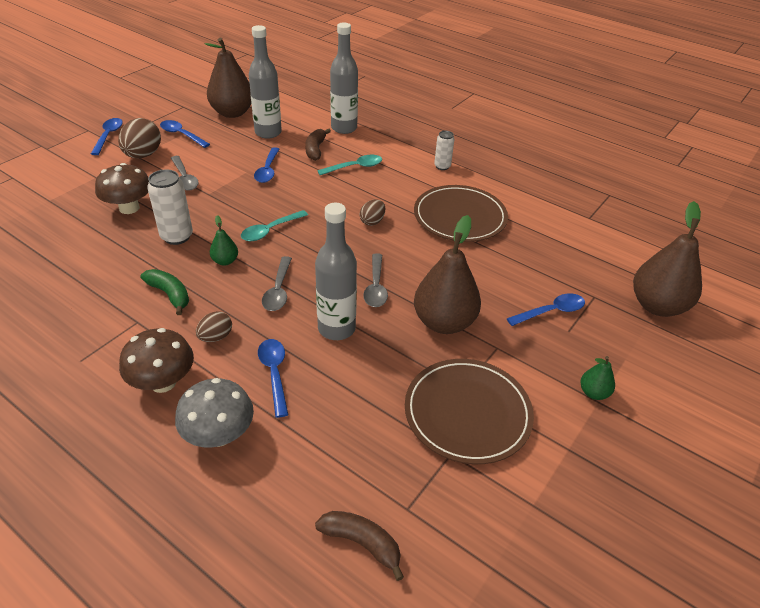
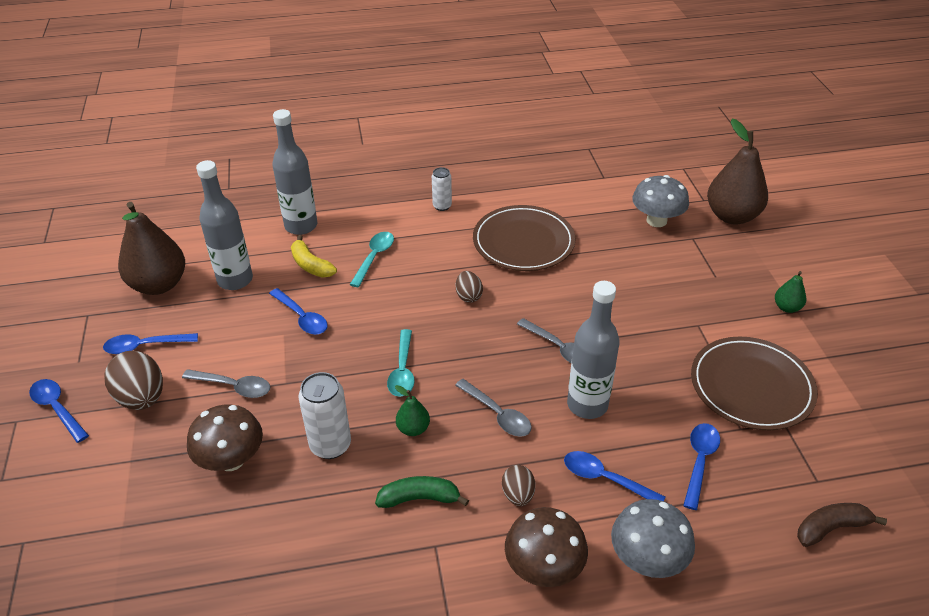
camera: 45 degrees left, 0 degrees up
brown banana [305,128,331,161] -> yellow banana [291,235,337,278]
brown pear [414,215,481,334] -> none
blue spoon [507,293,585,326] -> blue spoon moved to [683,423,720,510]
none -> grey mushroom [632,175,689,227]

